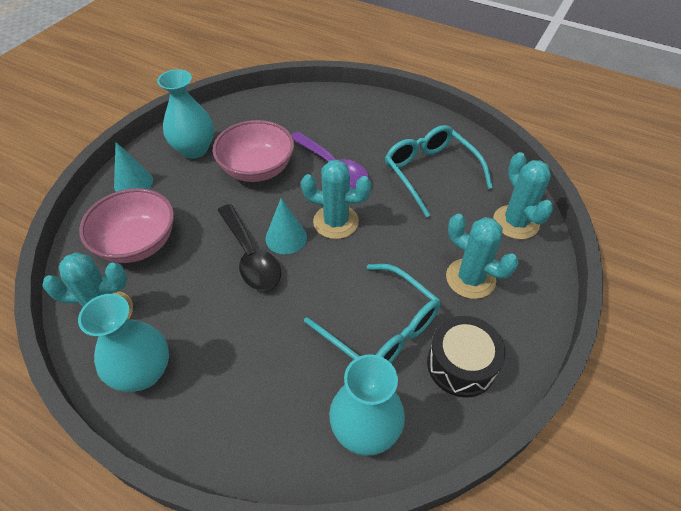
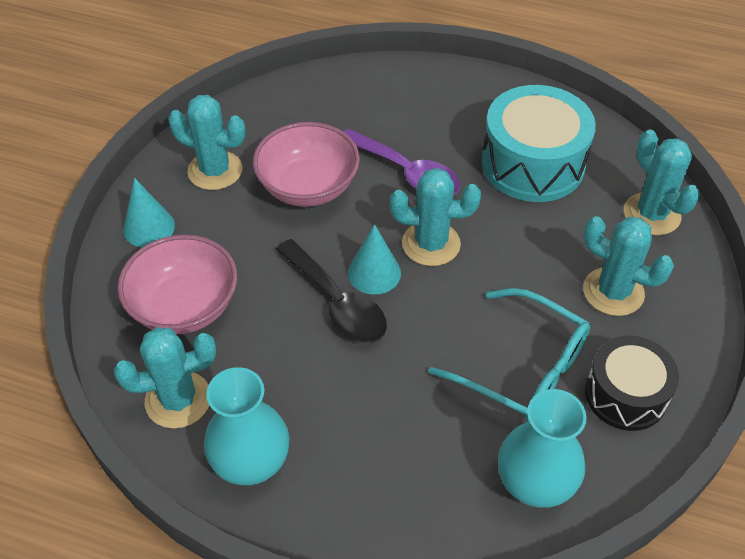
camera: 10 degrees left, 0 degrees up
turquoise vase [157,69,214,159] -> turquoise cactus [168,95,246,190]
turquoise glasses [385,125,493,217] -> turquoise drum [481,85,596,202]

